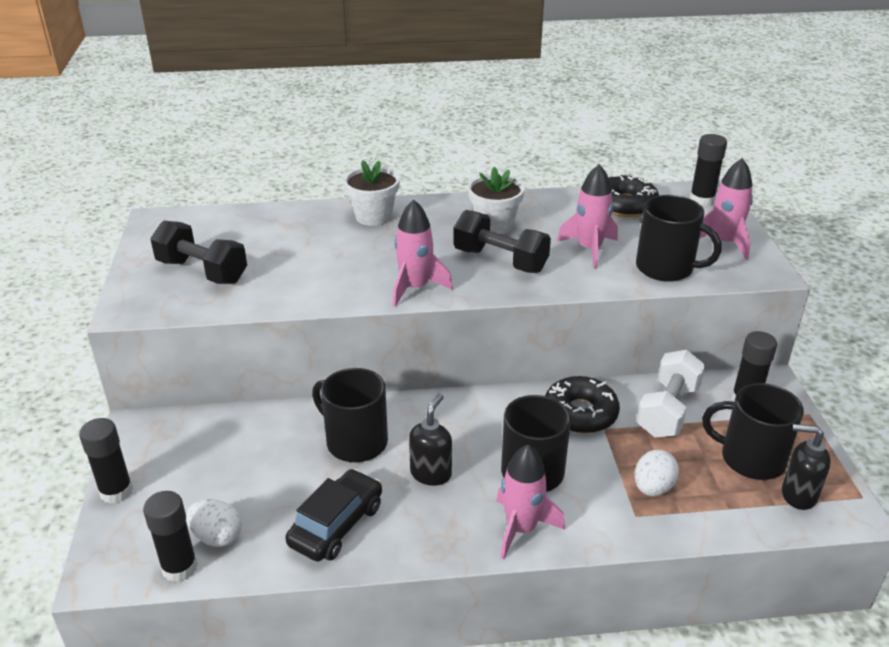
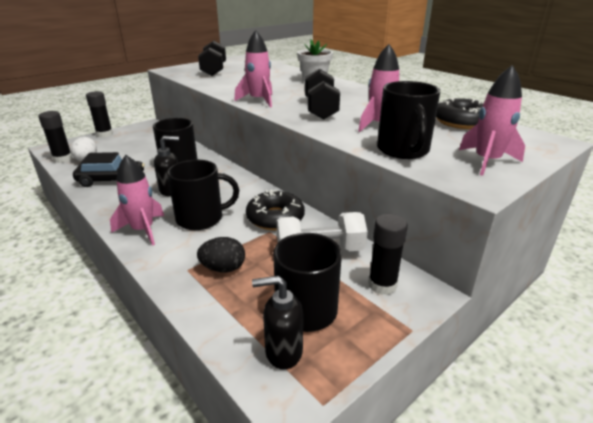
camera: 55 degrees right, 5 degrees down
white flower pot [468,167,525,234] -> none
white egg [635,450,679,496] -> black egg [197,237,245,273]
black glue stick [690,134,727,206] -> none
black soap dispenser [782,424,831,510] -> black soap dispenser turned 75 degrees counterclockwise [252,276,303,370]

